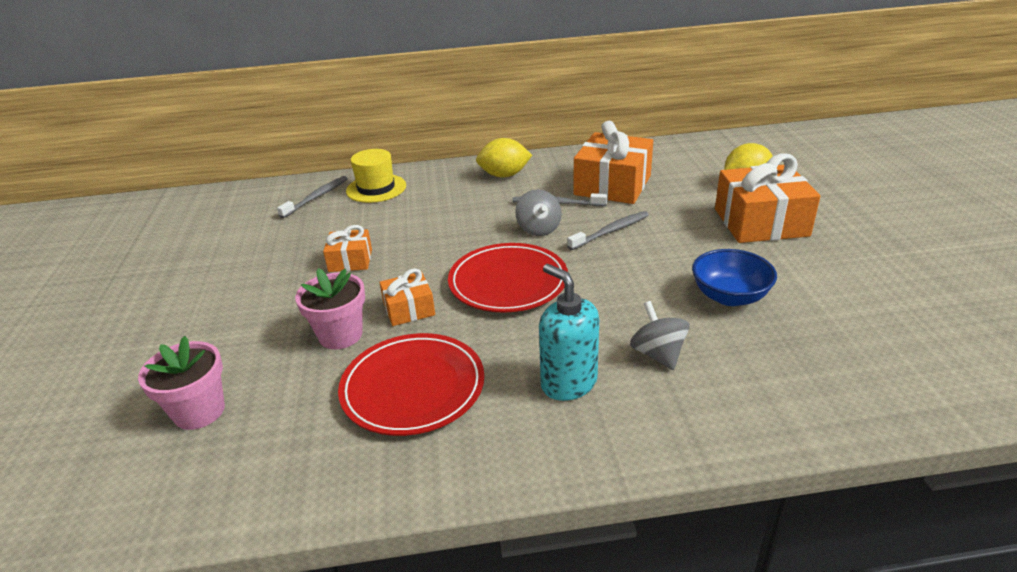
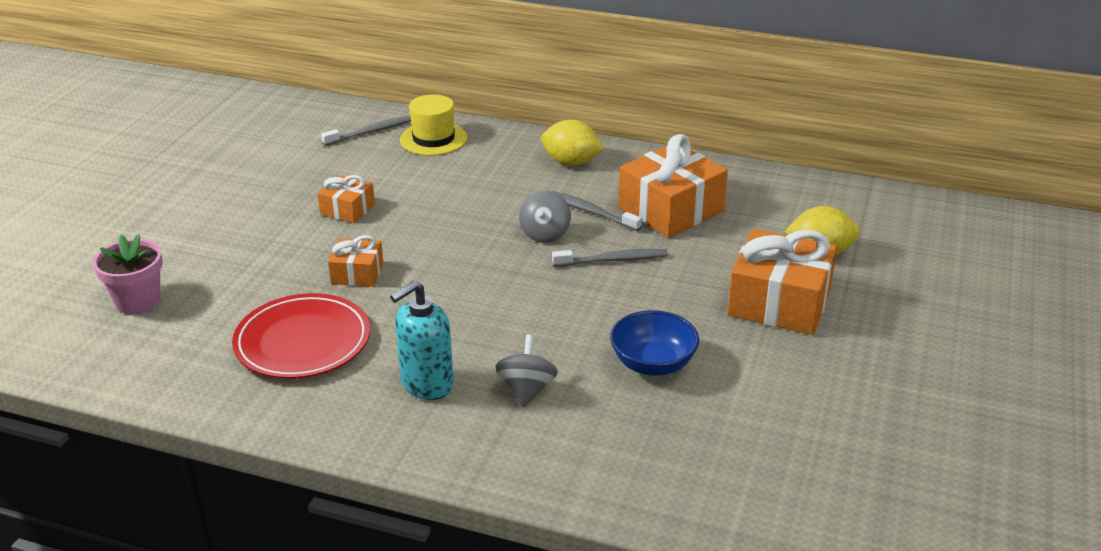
camera: 25 degrees right, 0 degrees up
pink flower pot [295,268,365,349] -> none
red plate [448,243,568,313] -> none
turquoise soap dispenser [539,264,599,401] -> turquoise soap dispenser turned 120 degrees counterclockwise [390,281,454,400]

